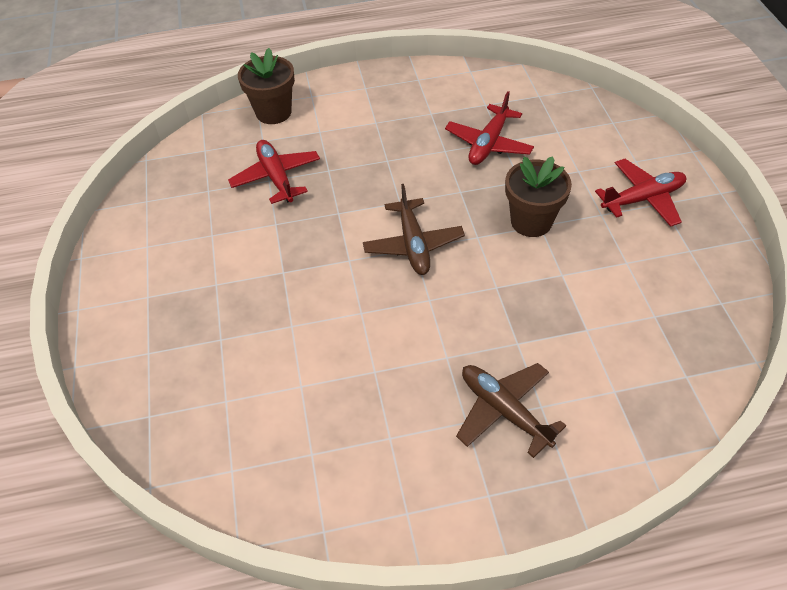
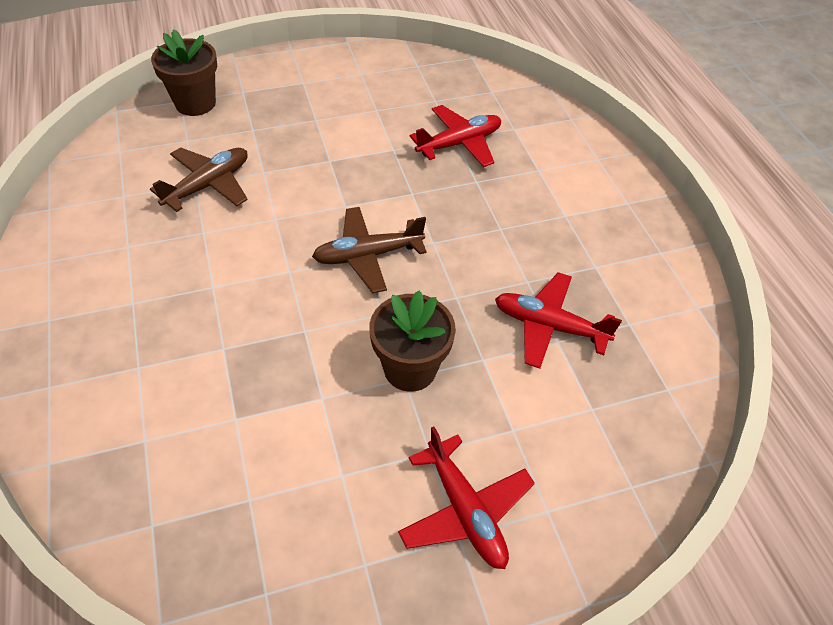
camera: 80 degrees right, 0 degrees up
brown flower pot [238,48,295,124] -> brown flower pot moved to [151,29,217,116]
brown plane [456,363,566,458] -> brown plane moved to [150,147,248,212]

